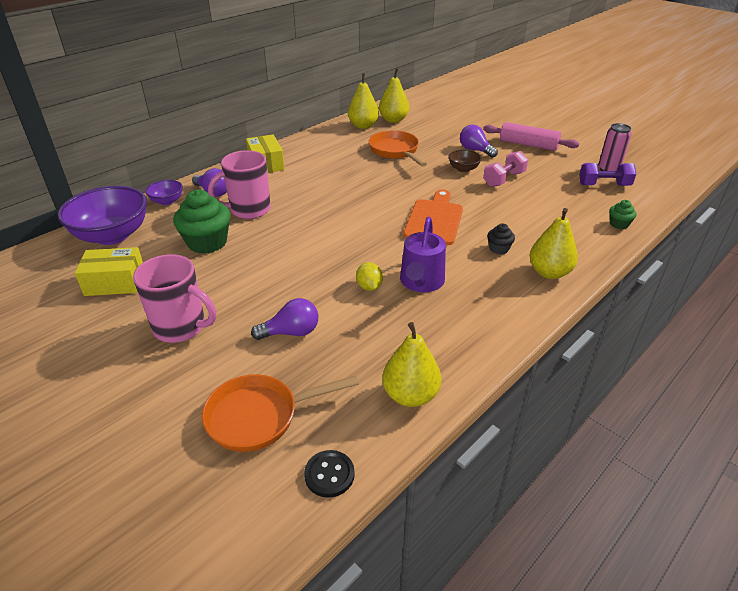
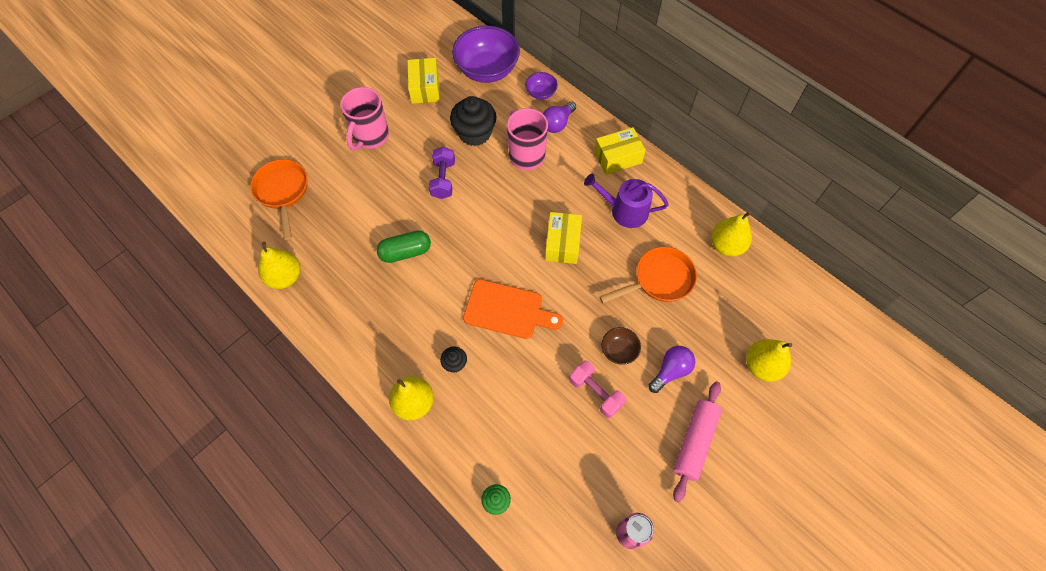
camera: 90 degrees right, 25 degrees up
green cupcake [173,189,230,254] -> black cupcake [450,96,496,146]
purple light bulb [251,298,318,340] -> none
black button [304,450,355,498] -> none
yellow lemon [356,262,383,291] -> green capsule [376,230,431,263]
yellow pear [379,68,409,123] -> yellow pear moved to [746,339,792,382]
purple watering can [400,217,446,292] -> purple watering can moved to [584,174,669,228]
purple dumbbell [579,163,636,186] -> purple dumbbell moved to [429,147,455,199]
none -> yellow box [545,212,582,264]

